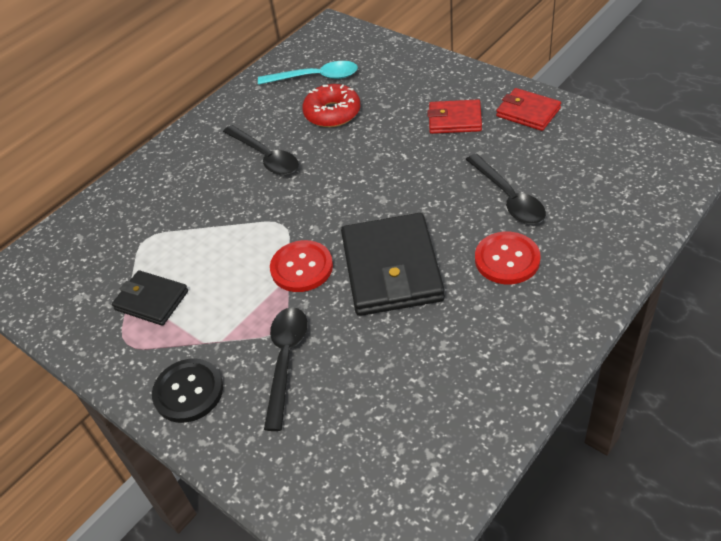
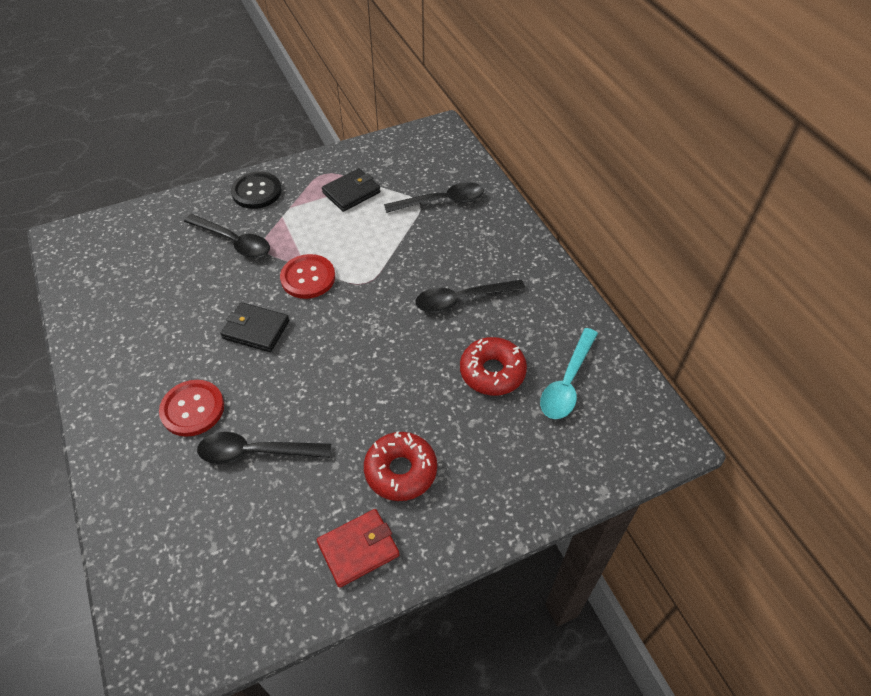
camera: 110 degrees right, 5 degrees up
black wallet [341,213,445,316] -> black wallet [220,302,289,352], size x0.56
red wallet [428,99,482,134] -> red donut [364,431,437,501]
none -> black spoon [384,182,484,213]

